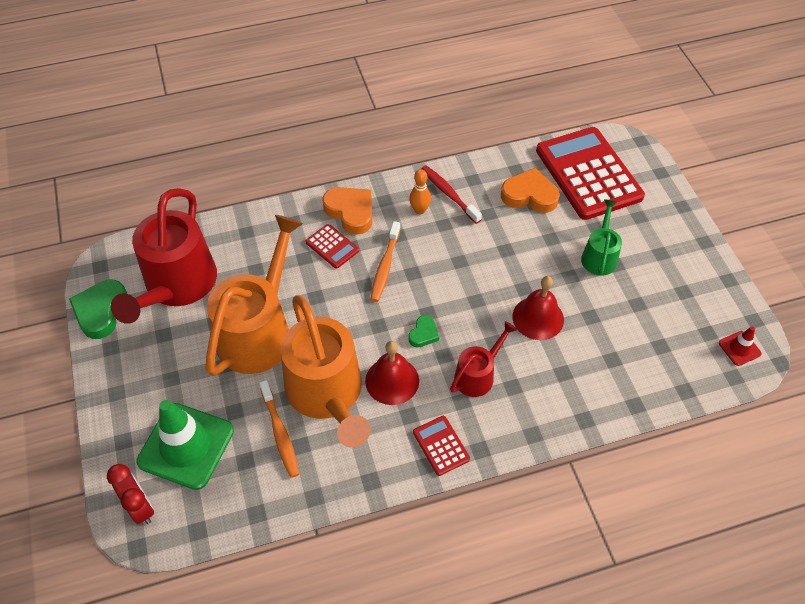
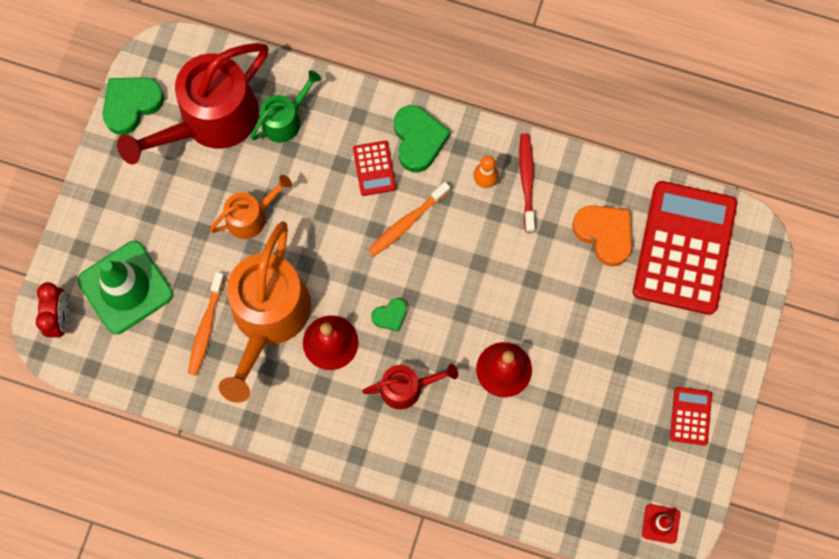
camera: 35 degrees right, 20 degrees up
orange watering can [206,215,303,376] -> orange watering can [210,175,292,239], size x0.51
orange heart [322,187,372,235] -> green heart [394,105,450,172]
red calculator [413,416,470,476] -> red calculator moved to [670,387,712,445]
green watering can [581,199,622,276] -> green watering can moved to [250,70,321,143]

